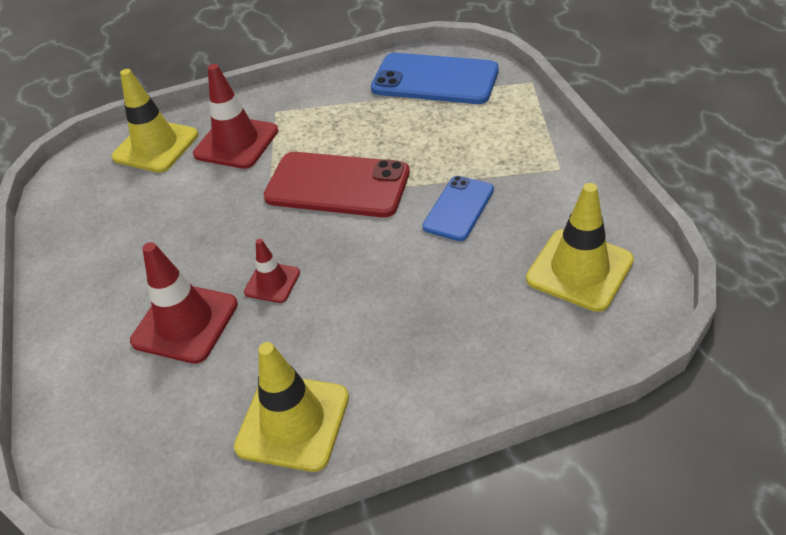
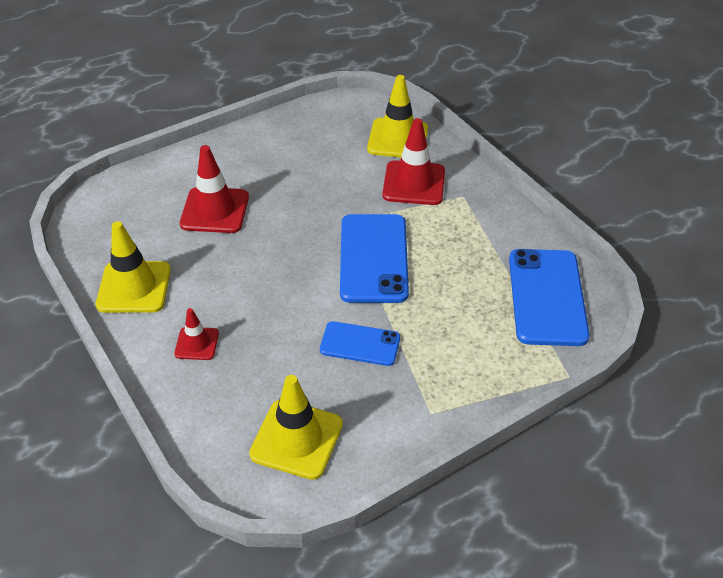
camera: 70 degrees right, 0 degrees up
red traffic cone [244,239,300,303] -> red traffic cone moved to [174,308,219,360]
red phone [264,152,410,217] -> blue phone [340,214,409,303]

